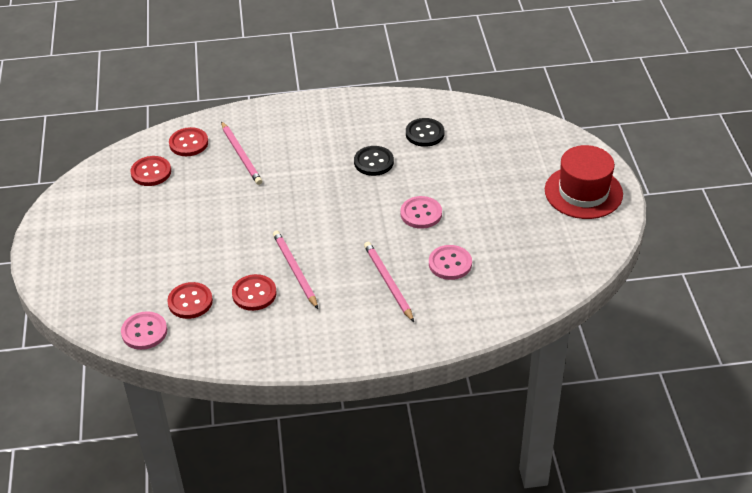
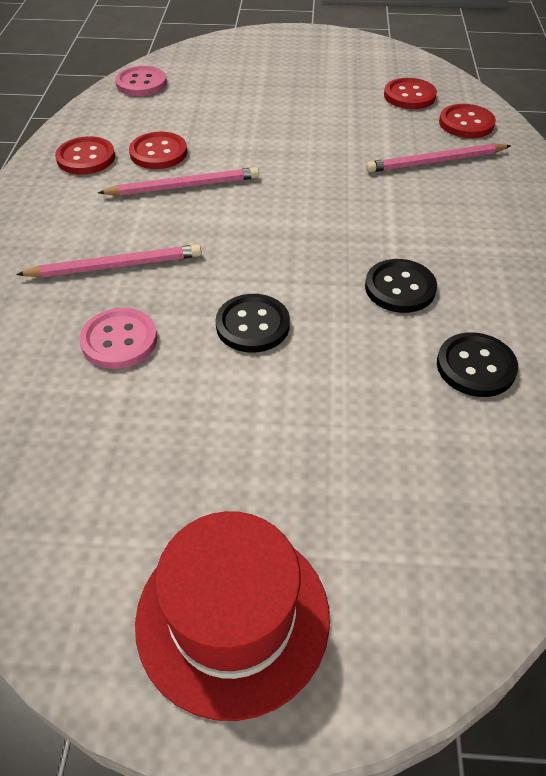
camera: 100 degrees right, 5 degrees up
red button [167,282,213,319] -> red button moved to [55,136,115,175]
pink button [400,196,442,229] -> black button [216,294,290,353]

